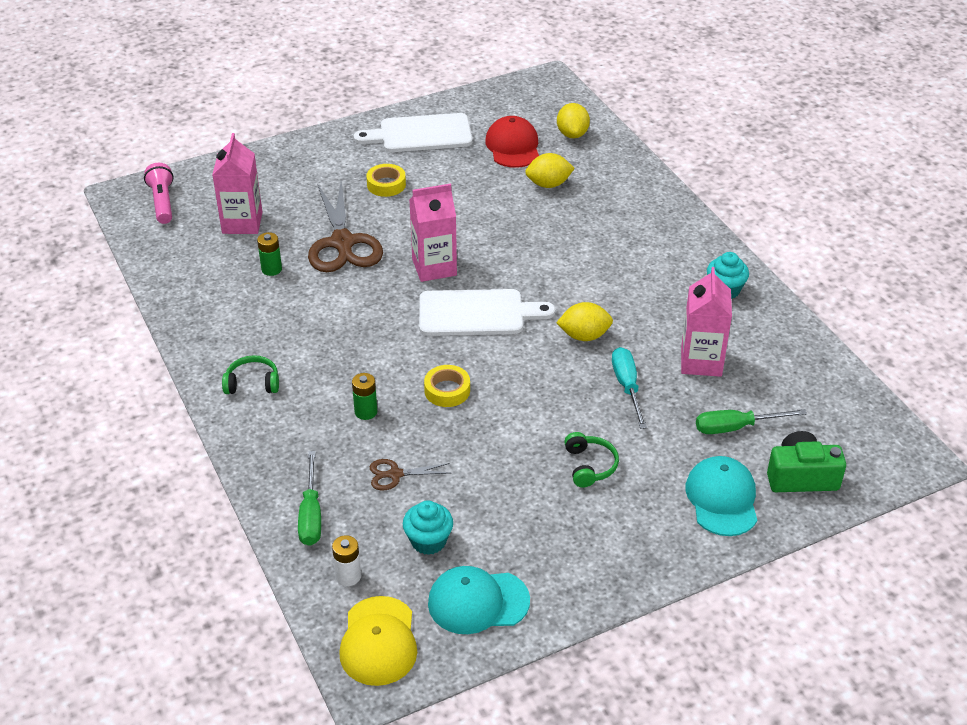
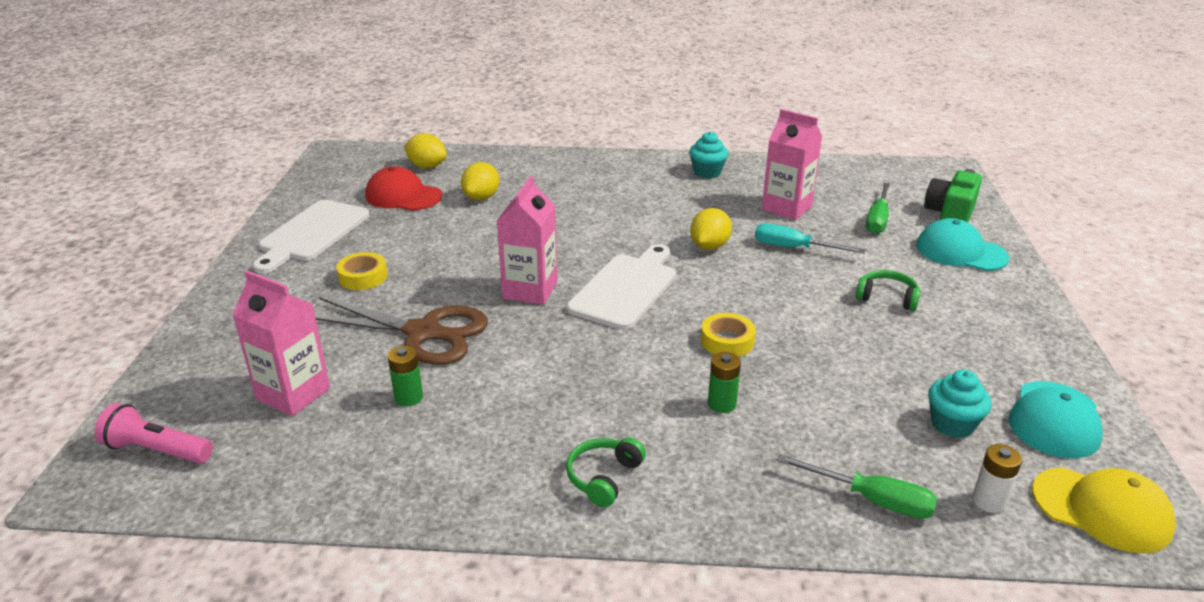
camera: 60 degrees left, 10 degrees down
brown scissors [370,459,450,490] -> none

